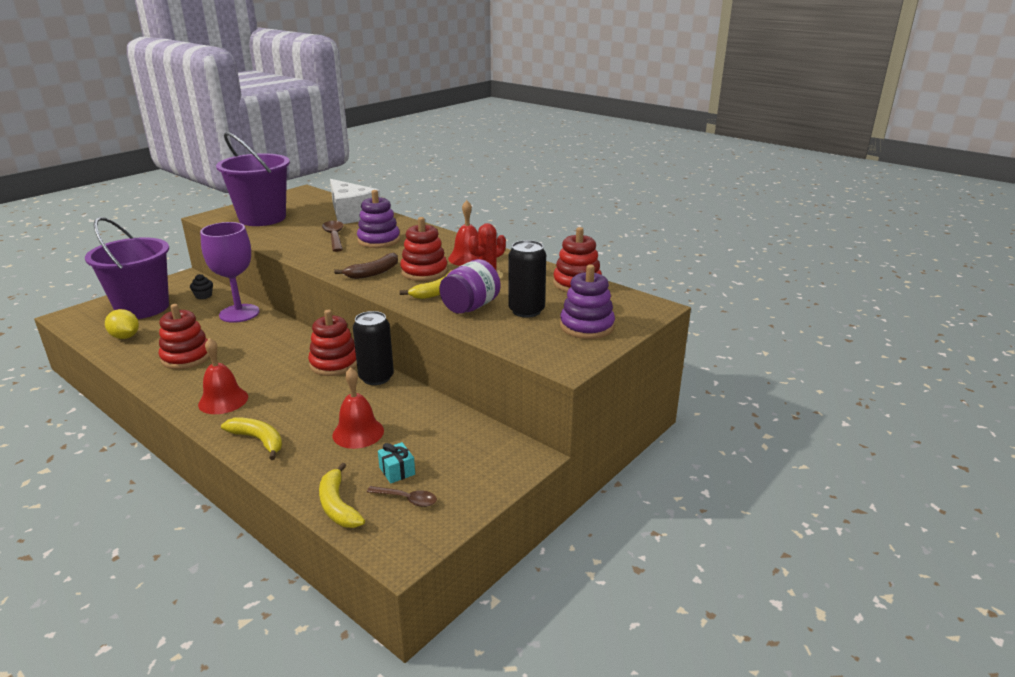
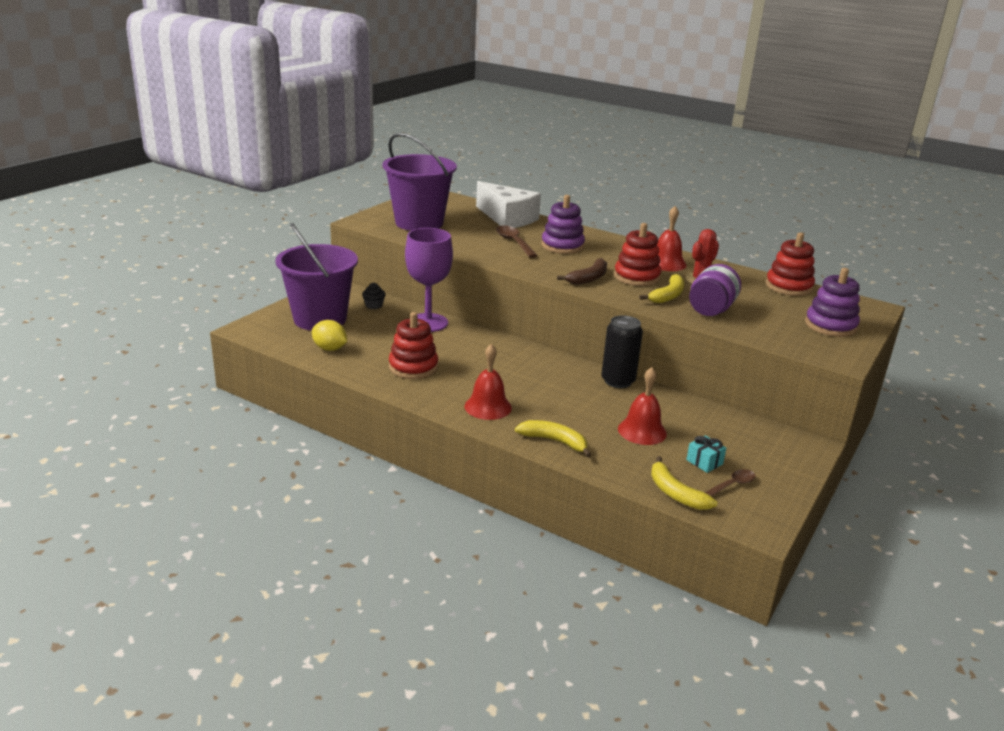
camera: 10 degrees left, 0 degrees up
red stacking toy [308,310,357,376] -> none
brown spoon [367,486,437,507] -> brown spoon turned 45 degrees counterclockwise [705,469,756,497]
black can [509,240,546,318] -> none

